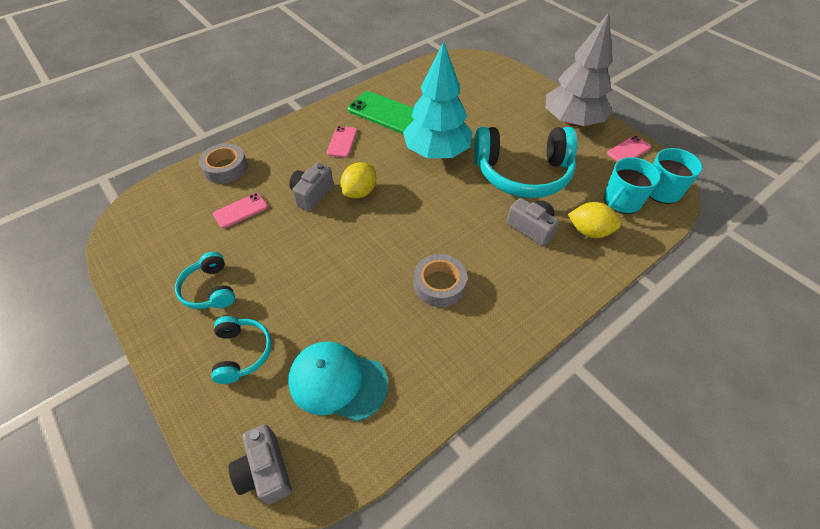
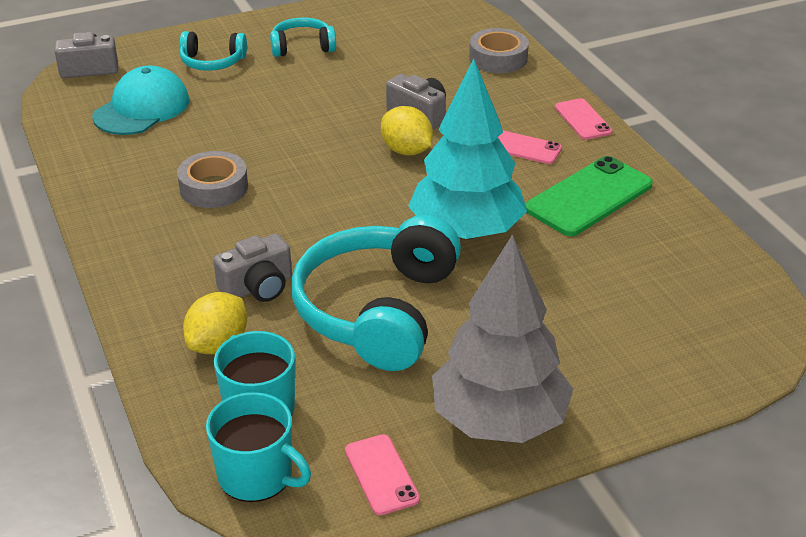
camera: 105 degrees right, 15 degrees down
pink phone [213,193,268,228] -> pink phone moved to [555,98,612,140]

